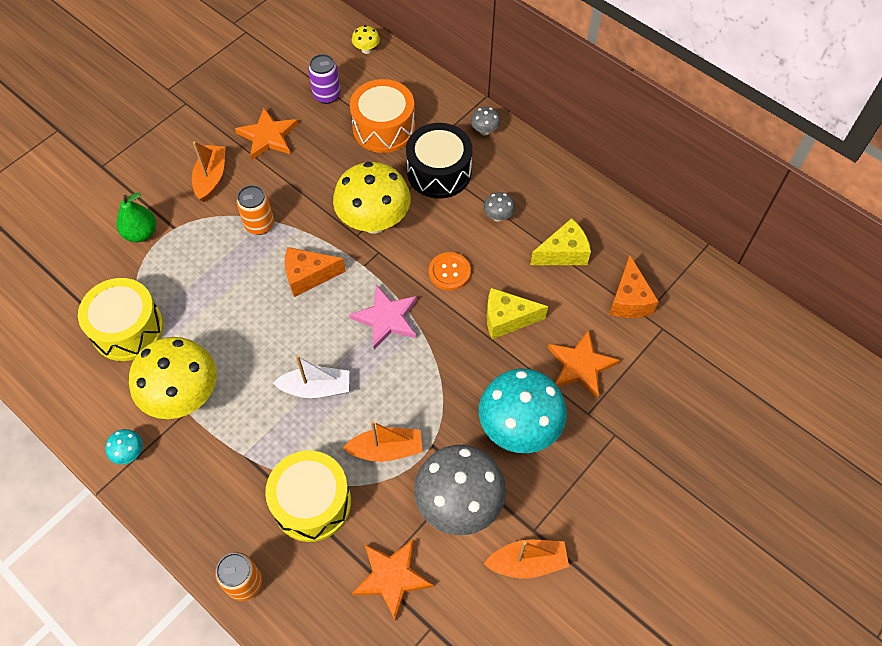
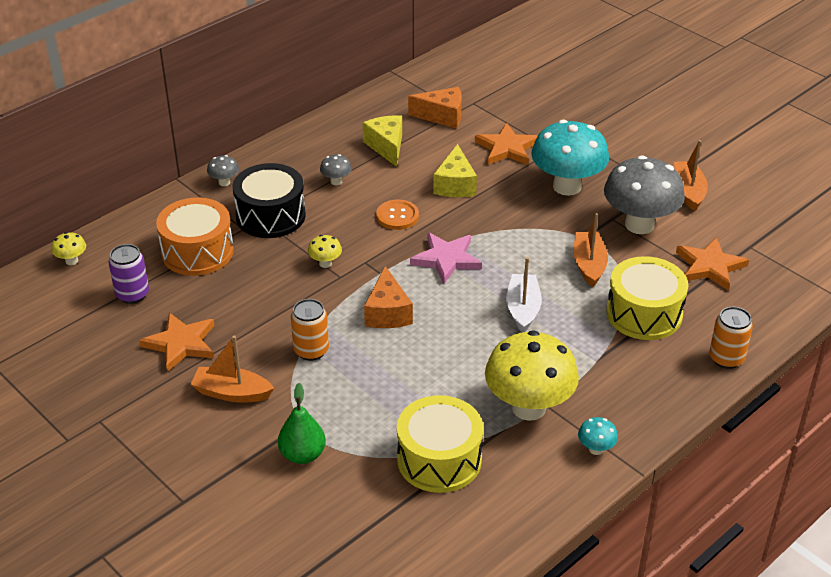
camera: 85 degrees left, 20 degrees down
yellow mushroom [333,162,411,234] -> yellow mushroom [308,235,342,268], size x0.42

